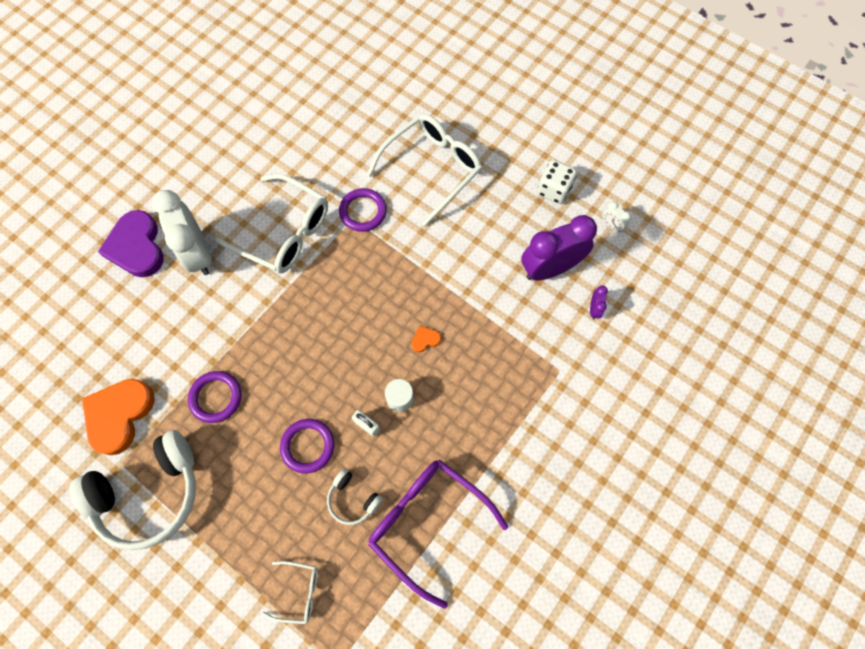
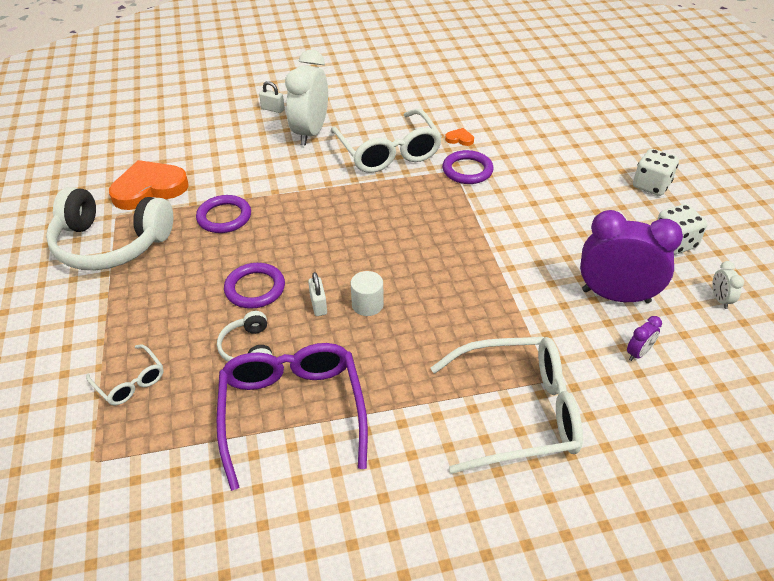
camera: 40 degrees right, 25 degrees down
purple heart [98,210,164,277] -> white padlock [259,81,285,113]
white glasses [367,114,482,226] -> white glasses moved to [431,337,583,474]
orange heart [411,326,441,353] -> orange heart moved to [445,128,474,146]
none -> white dice [633,149,679,196]

